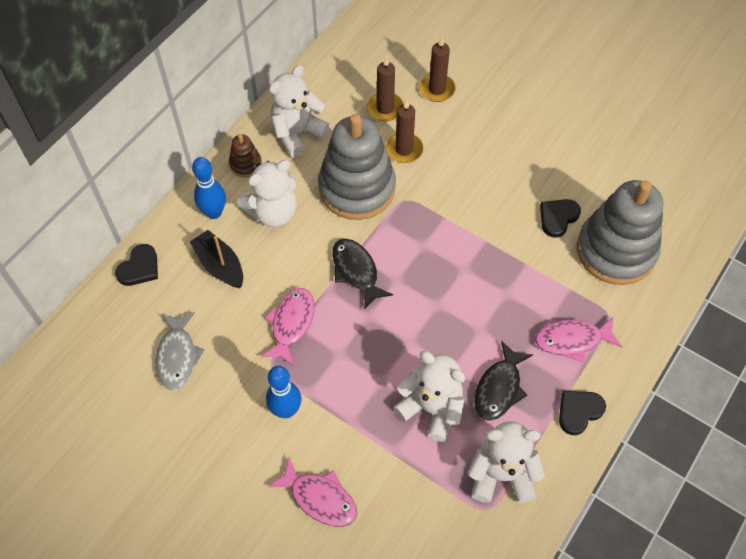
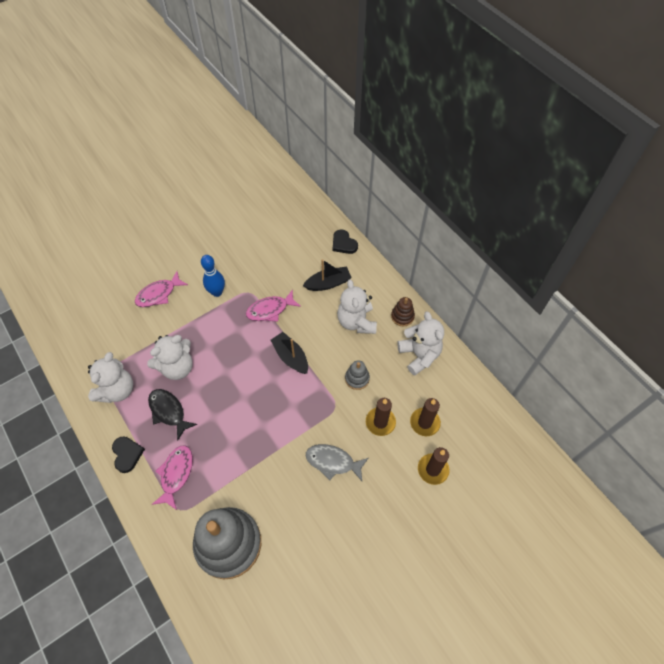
camera: 110 degrees right, 0 degrees up
grey fish [156,312,204,390] -> grey fish moved to [306,444,368,481]
blue bowling pin [192,157,226,219] -> none
pink fish [261,288,314,366] -> pink fish turned 120 degrees clockwise [246,289,301,322]
grey stacking toy [318,114,396,220] -> grey stacking toy [345,360,370,390], size x0.43
black fish [332,239,393,310] -> black boat [271,332,308,374]
black heart [540,199,581,238] -> none

